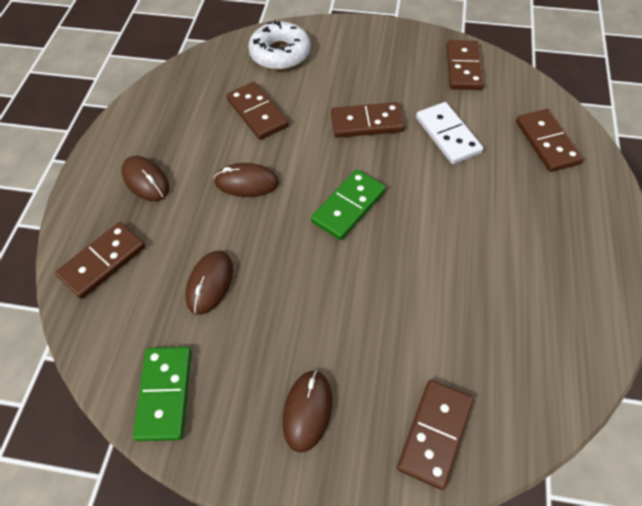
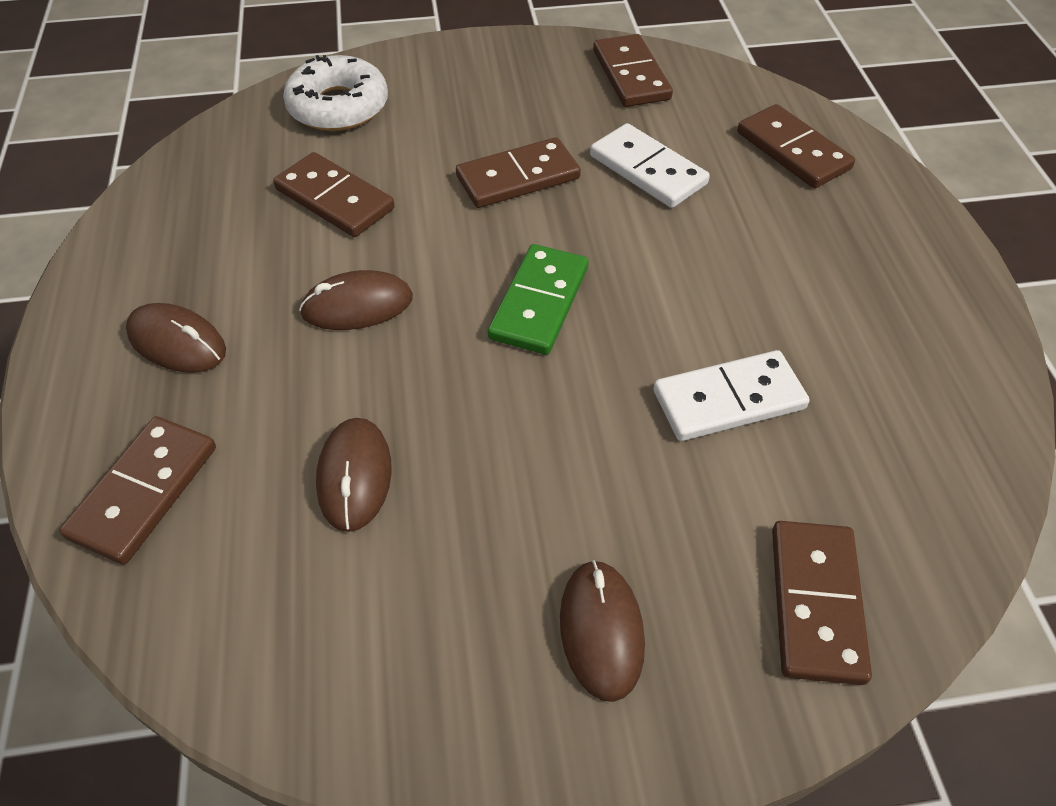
camera: 20 degrees left, 5 degrees down
green domino [133,347,191,441] -> none
none -> white domino [653,350,809,441]

